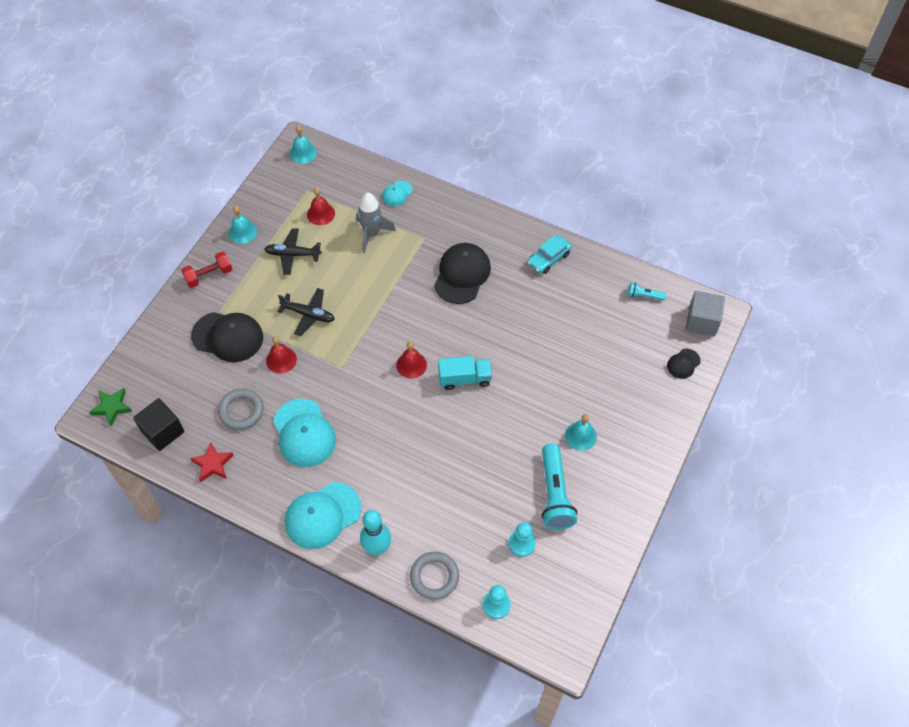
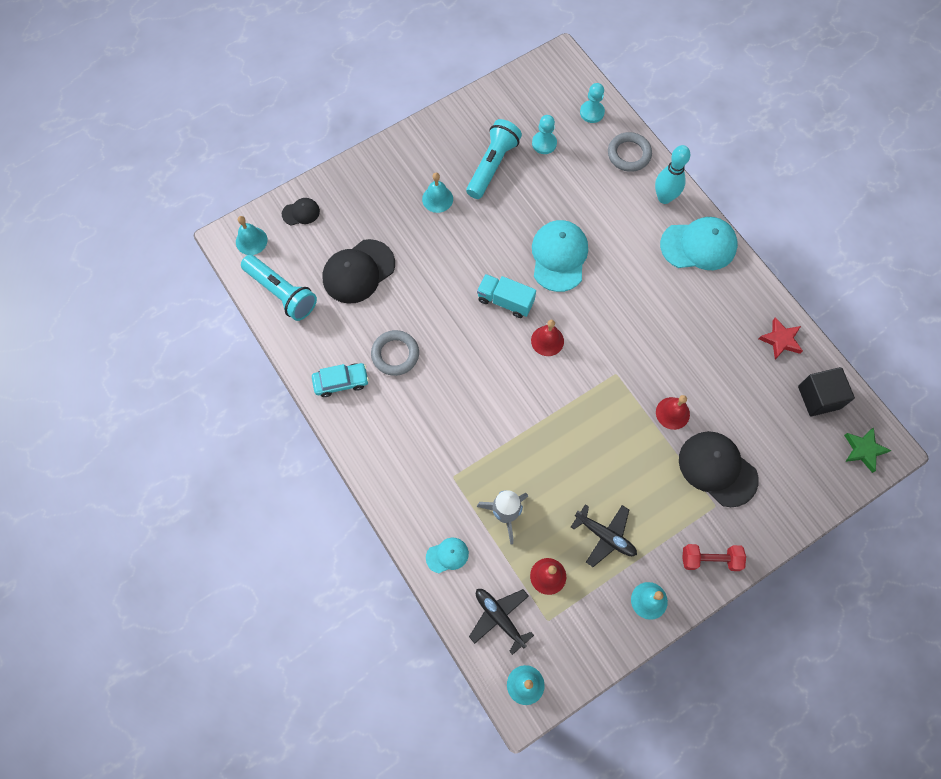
camera: 150 degrees left, 10 degrees up
grey ring [218,388,264,430] -> grey ring moved to [371,330,419,376]
turquoise cap [273,399,336,467] -> turquoise cap moved to [532,220,588,292]
black plane [277,288,335,336] -> black plane moved to [469,589,534,655]
black cap [434,243,491,304] -> black cap moved to [323,239,395,303]
turquoise flashlight [628,282,666,300] -> turquoise flashlight [241,255,317,321], size x2.07
grey cube [686,291,725,336] -> turquoise bell [236,216,267,255]

